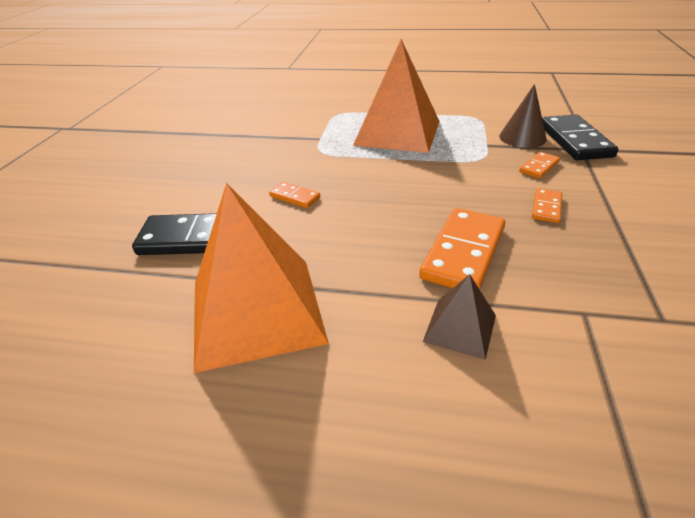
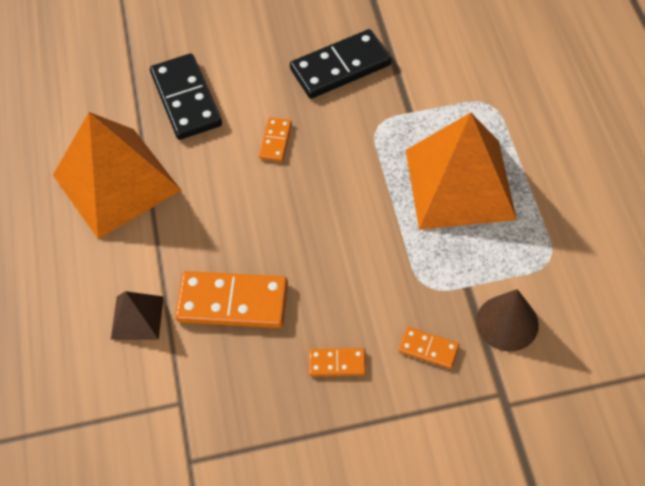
camera: 70 degrees right, 20 degrees up
black domino [542,115,618,160] -> black domino moved to [290,29,392,99]

